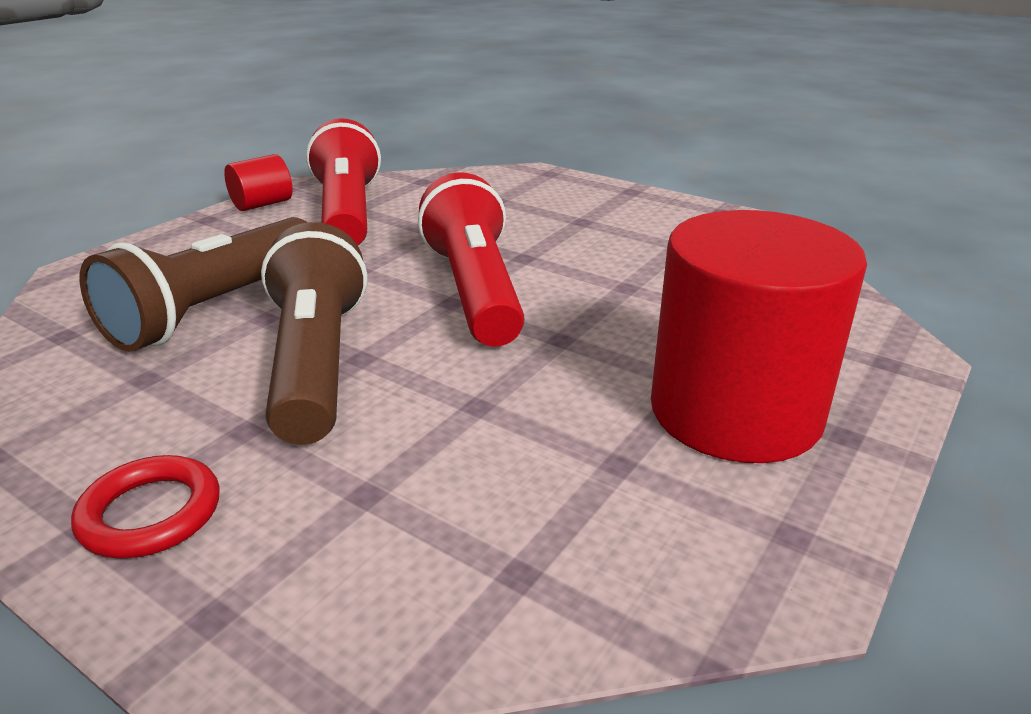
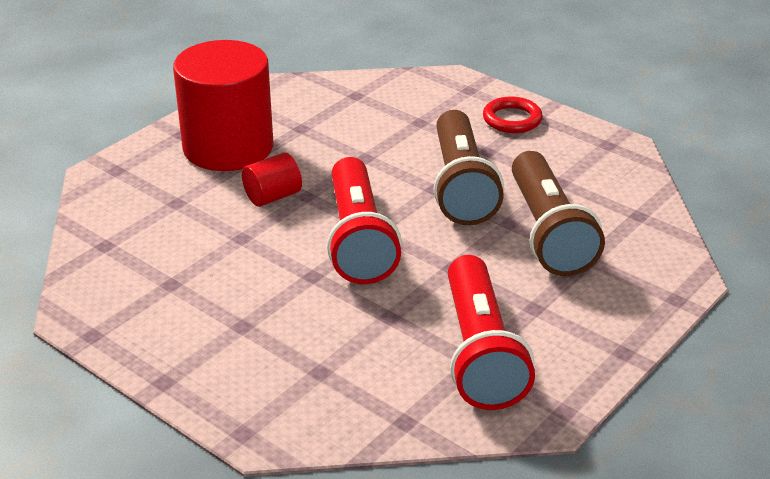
camera: 175 degrees left, 5 degrees up
brown flashlight [80,217,308,352] -> brown flashlight turned 135 degrees clockwise [512,151,605,276]
red cylinder [224,154,292,211] -> red cylinder moved to [242,153,302,207]

